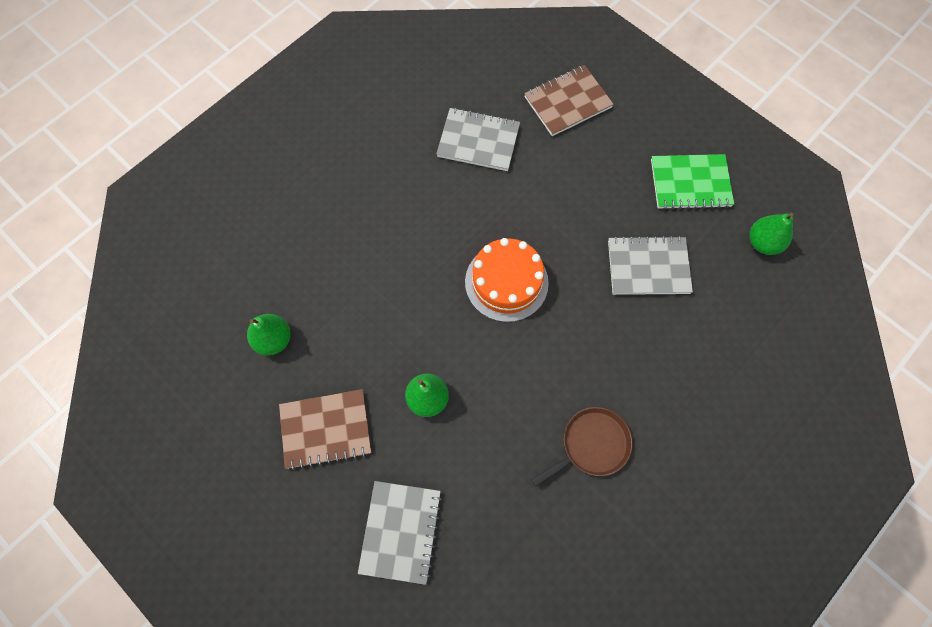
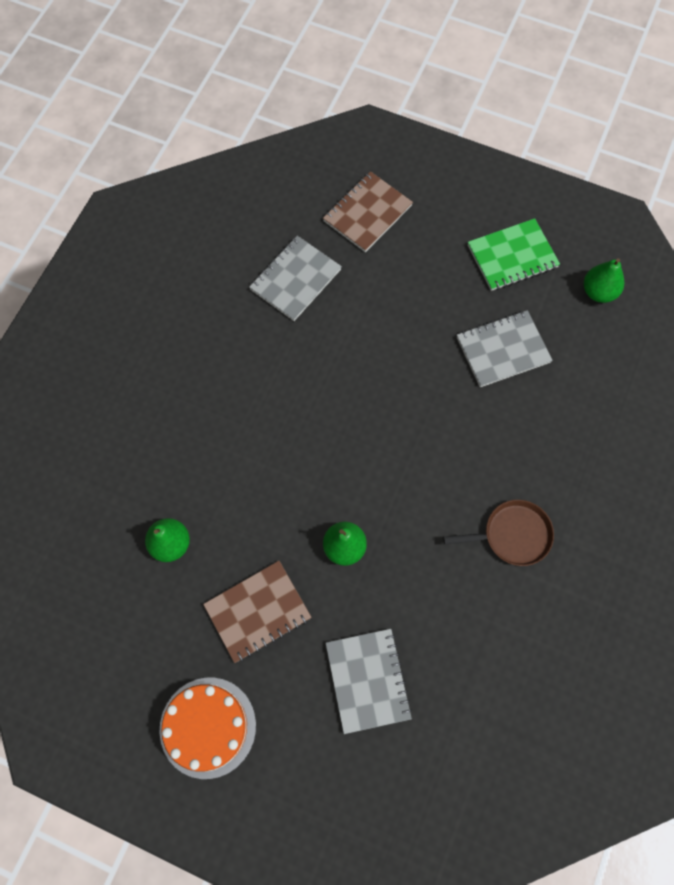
camera: 20 degrees left, 0 degrees up
grey notebook [436,107,520,171] -> grey notebook turned 45 degrees counterclockwise [249,236,342,321]
orange cake [465,238,549,322] -> orange cake moved to [159,678,256,779]
brown pan [531,407,633,487] -> brown pan turned 45 degrees clockwise [443,500,554,566]

